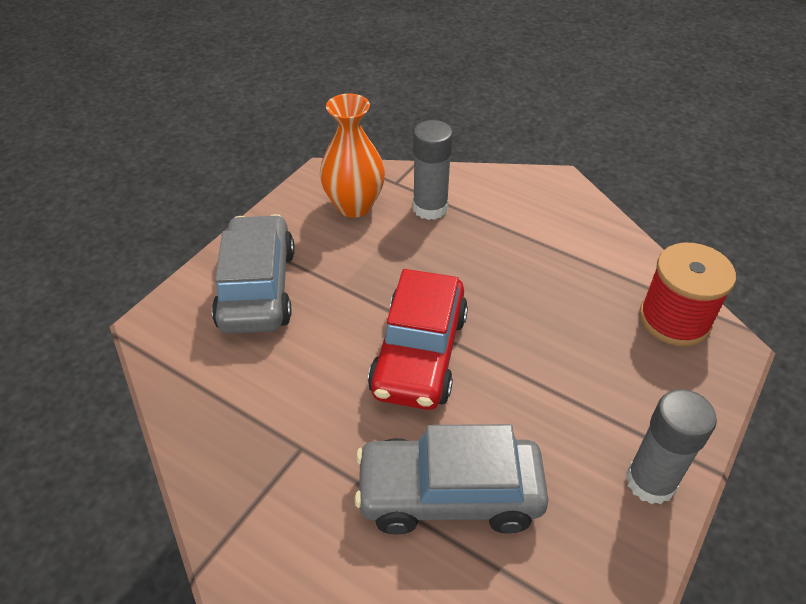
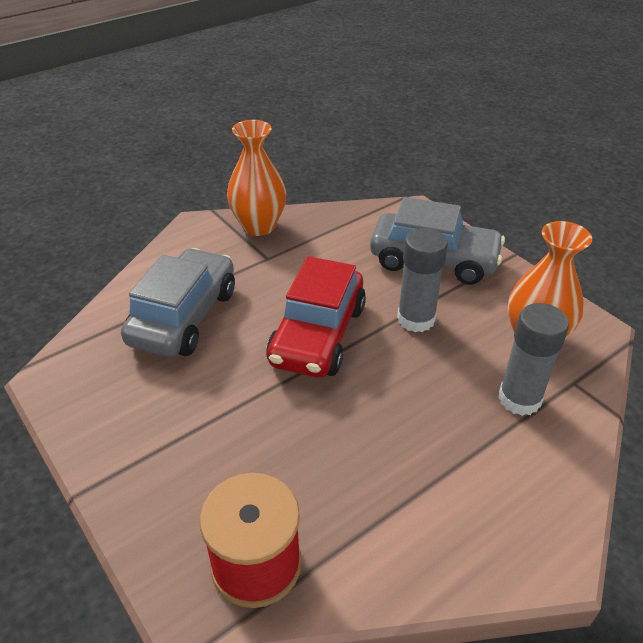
camera: 110 degrees right, 5 degrees down
red car [368,269,468,410] -> red car turned 105 degrees counterclockwise [266,256,366,378]
grey glue stick [626,389,717,504] -> grey glue stick moved to [397,228,448,332]
none -> orange vase [227,120,286,236]

